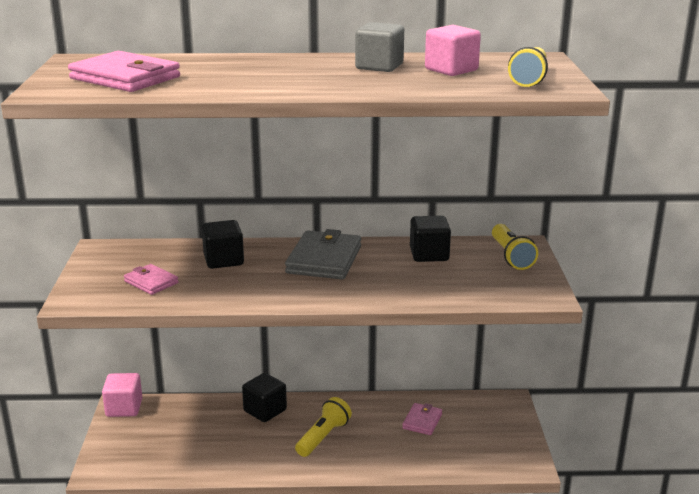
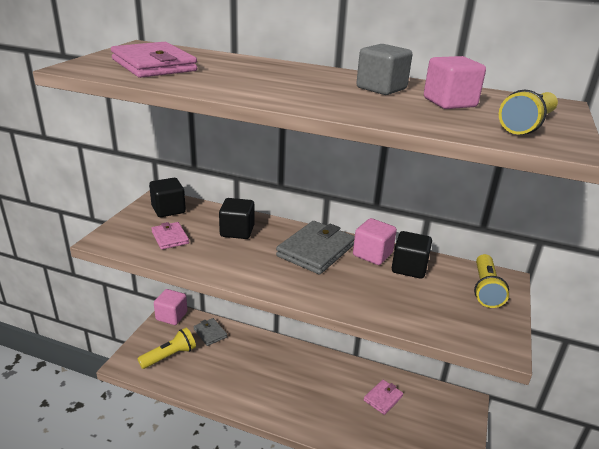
camera: 20 degrees right, 5 degrees up
black cube [242,373,287,422] -> black cube moved to [149,178,186,217]
yellow flashlight [295,397,352,457] -> yellow flashlight moved to [137,328,196,369]
none -> grey wallet [194,318,227,346]
none -> pink cube [353,218,397,265]

